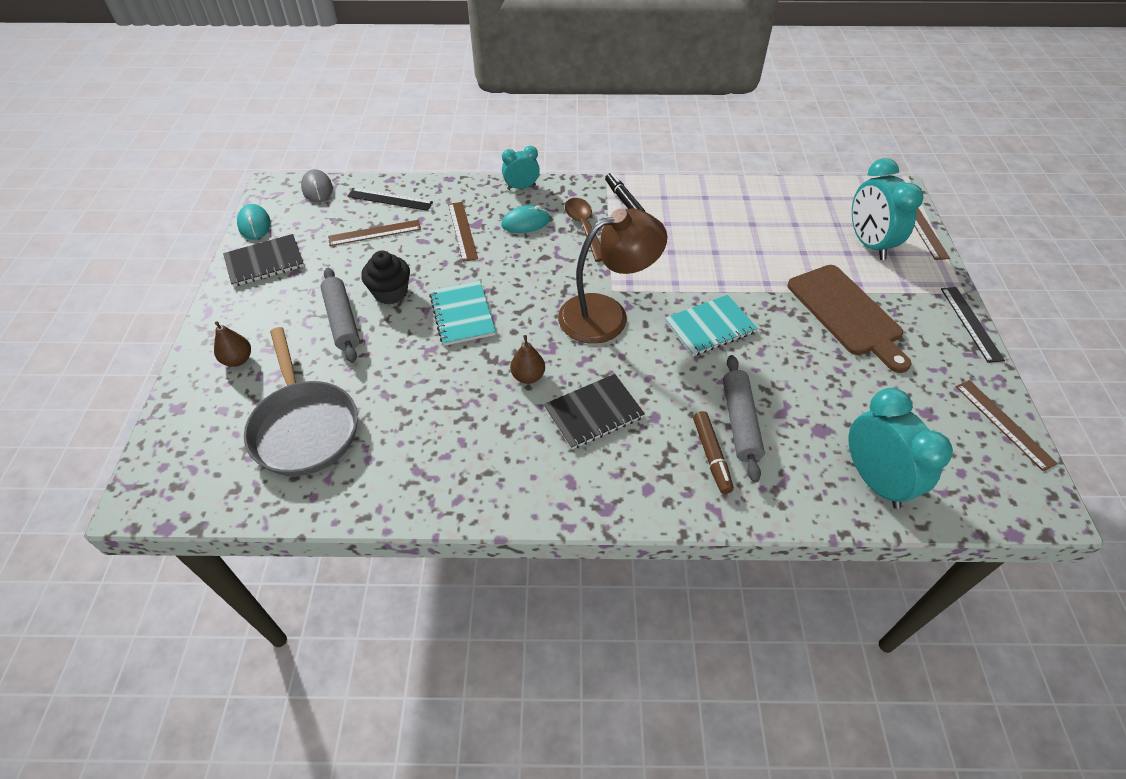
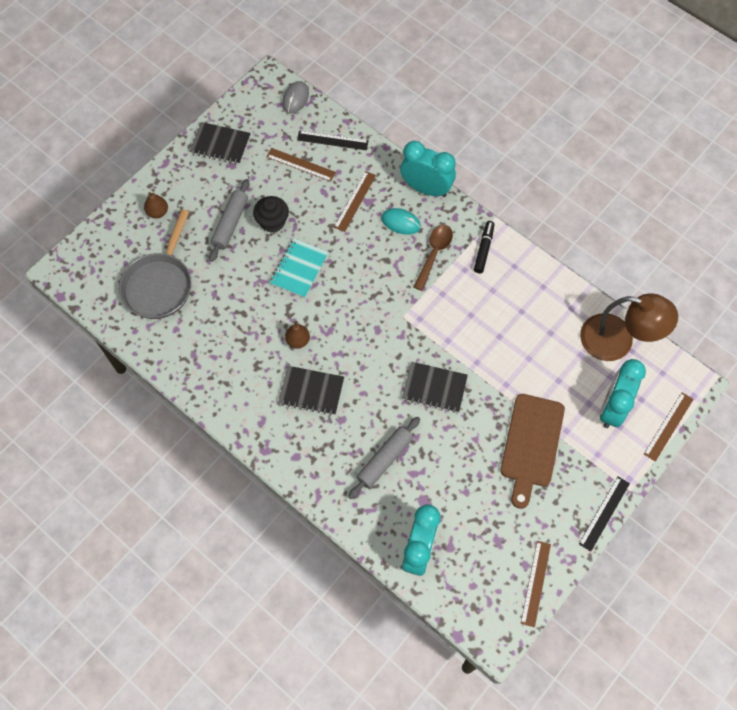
camera: 40 degrees right, 15 degrees up
turquoise mouse [237,204,270,240] -> none
black ruler [347,188,433,211] -> black ruler turned 45 degrees counterclockwise [297,130,369,150]
turquoise clock [502,146,540,190] -> turquoise clock [400,141,456,197], size x1.75
brown lamp [558,209,667,344] -> brown lamp moved to [580,293,678,361]
turquoise notebook [665,295,758,356] -> black notebook [402,362,468,413]
brown marker [693,411,734,494] -> none

